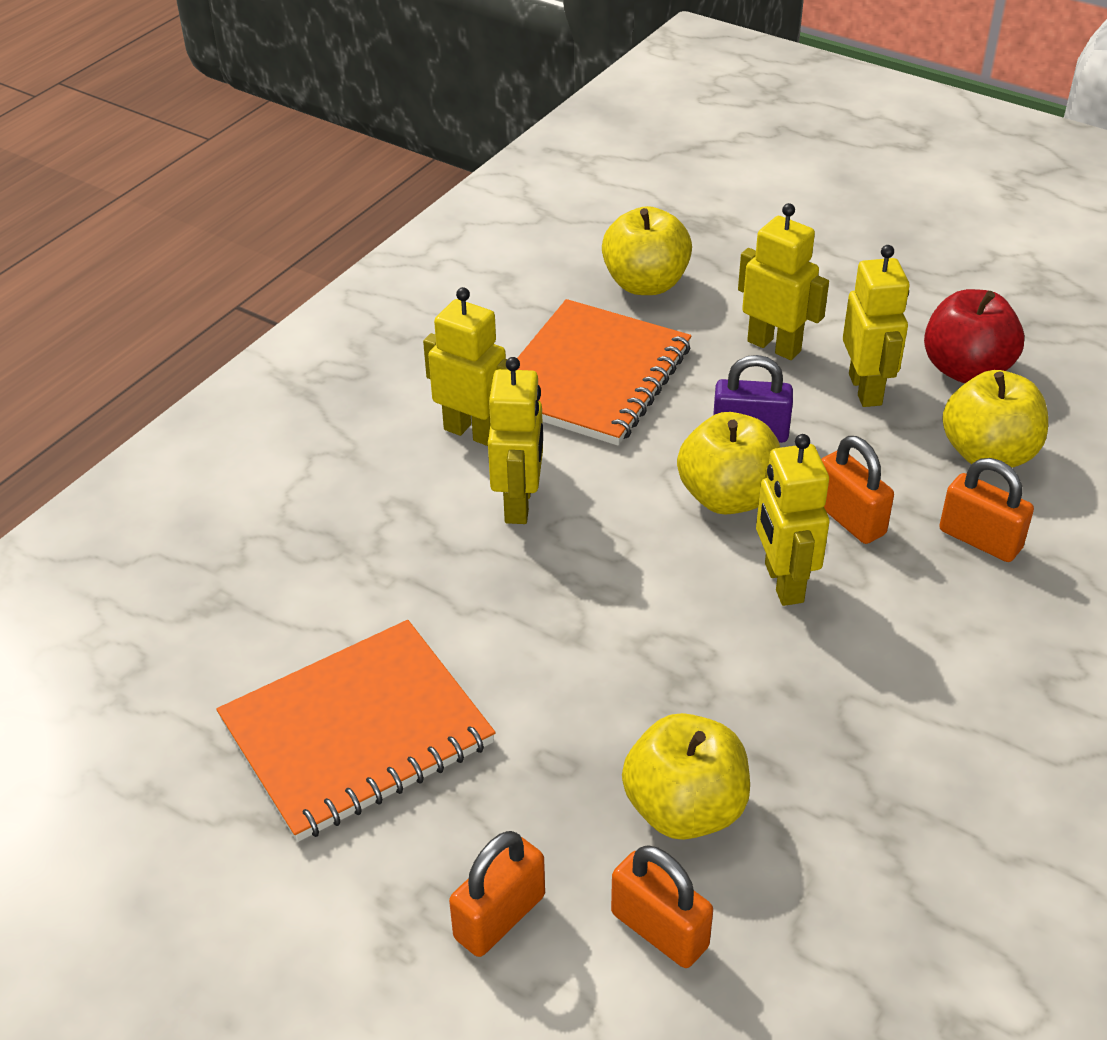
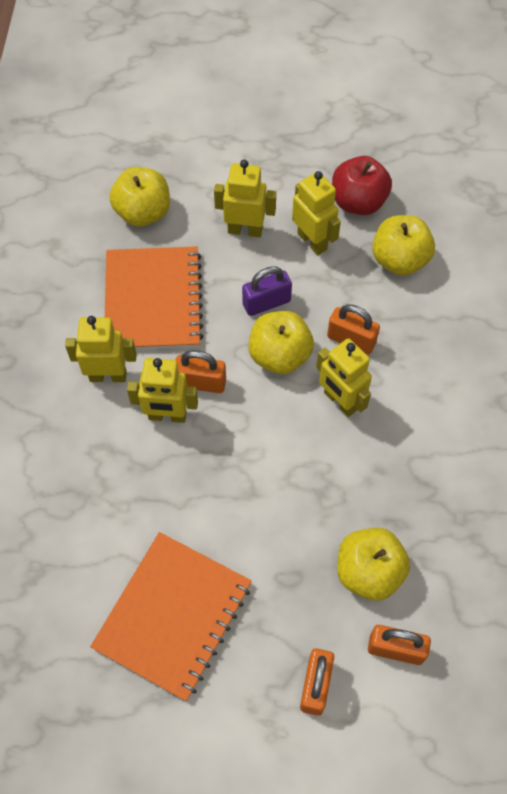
camera: 30 degrees left, 20 degrees up
yellow robot [488,357,543,524] -> yellow robot turned 120 degrees clockwise [127,358,198,423]
orange padlock [939,458,1034,562] -> orange padlock moved to [176,350,226,393]

